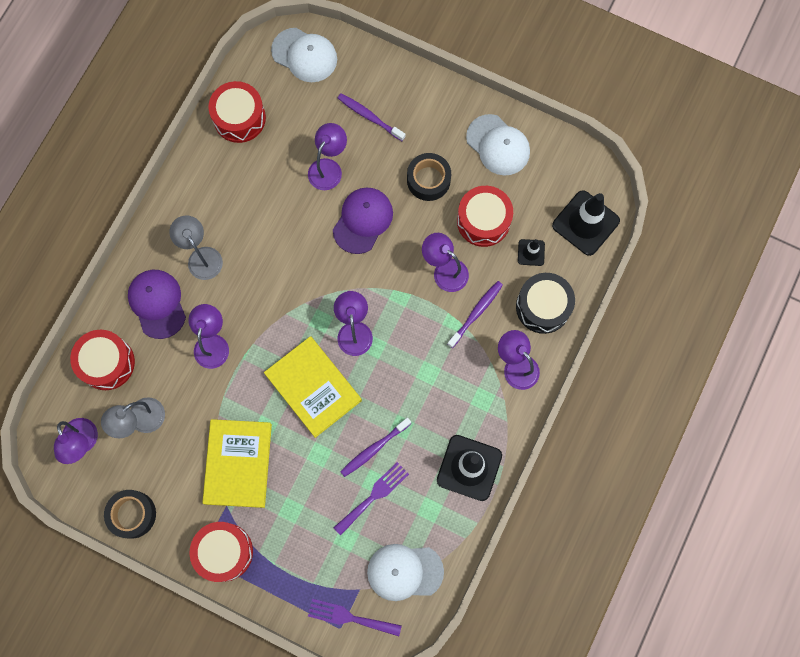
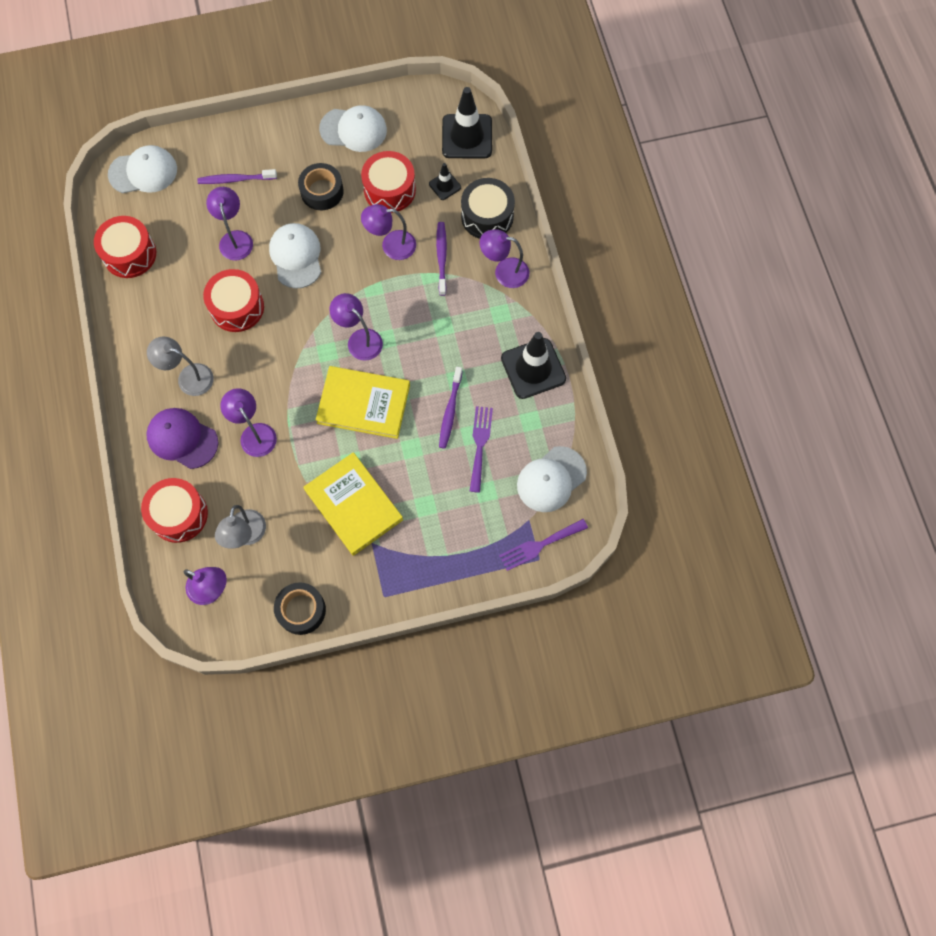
camera: 40 degrees left, 5 degrees down
red drum [190,522,253,582] -> red drum moved to [203,269,264,332]
purple cap [333,187,393,254] -> white cap [269,223,321,289]

